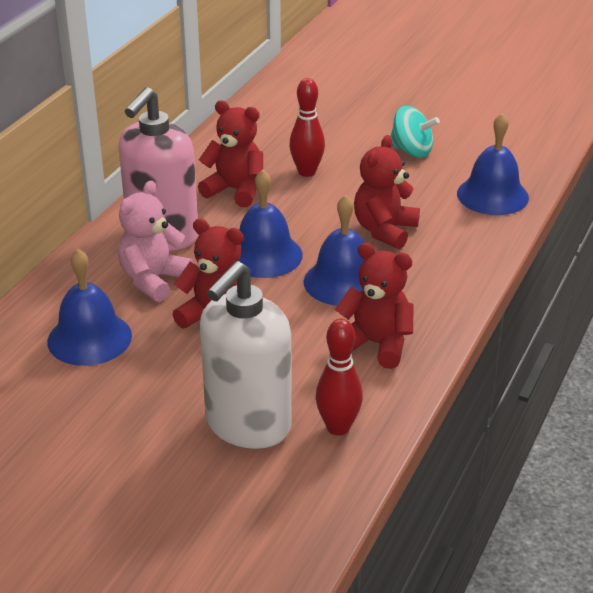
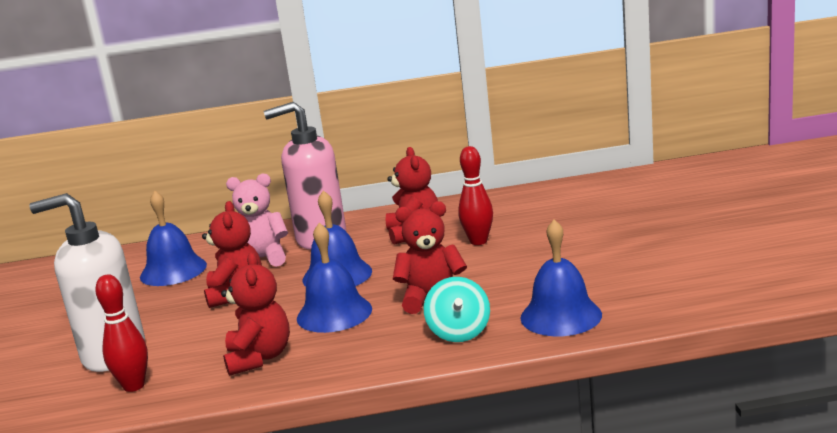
camera: 60 degrees right, 15 degrees down
turquoise spinning top [390,106,440,158] -> turquoise spinning top moved to [424,277,490,342]

